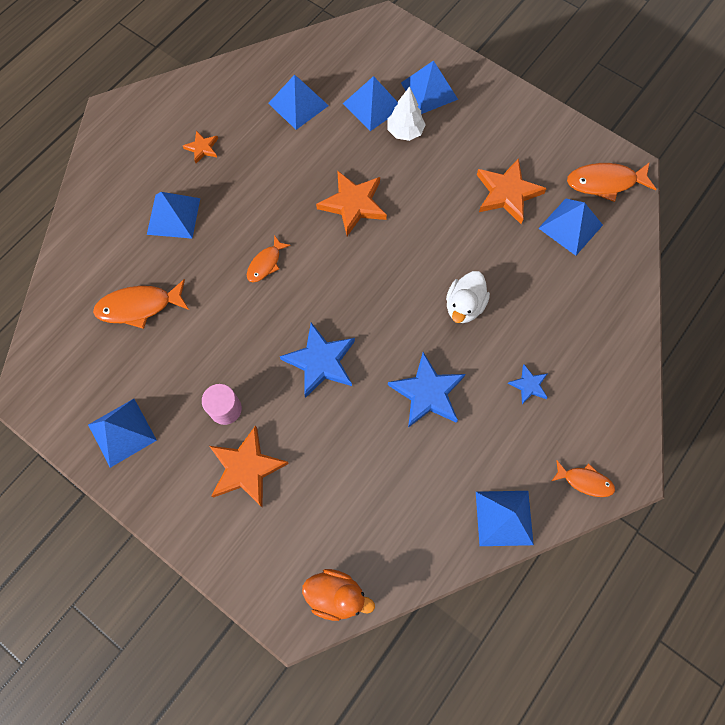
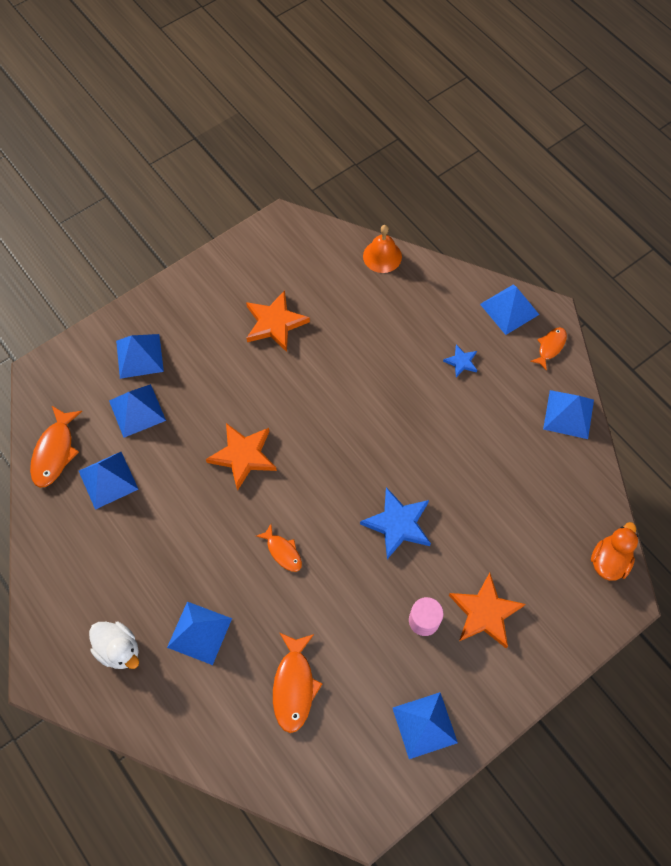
camera: 75 degrees left, 5 degrees down
orange star [183,130,218,163] -> none
white tree [387,86,426,141] -> none
blue star [388,352,465,428] -> none
white duck [446,271,490,323] -> white duck moved to [89,622,139,669]
blue pyramid [538,199,603,256] -> blue pyramid moved to [480,284,539,335]
orange fish [567,162,656,202] -> orange fish moved to [30,406,82,488]
none -> orange bell [363,225,402,273]

